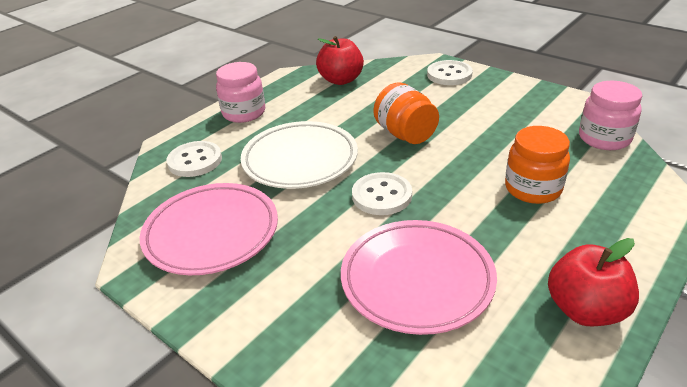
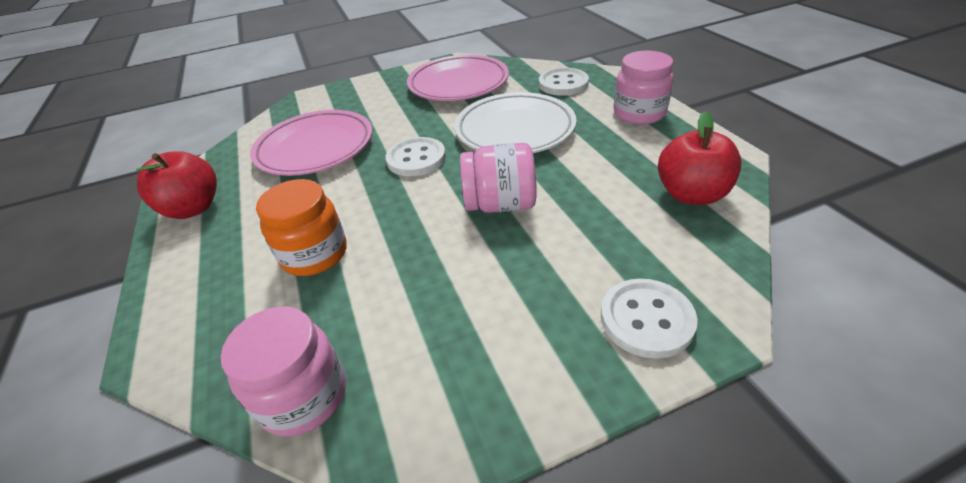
camera: 120 degrees right, 5 degrees up
orange jar [373,82,439,144] -> pink jar [460,143,537,213]

